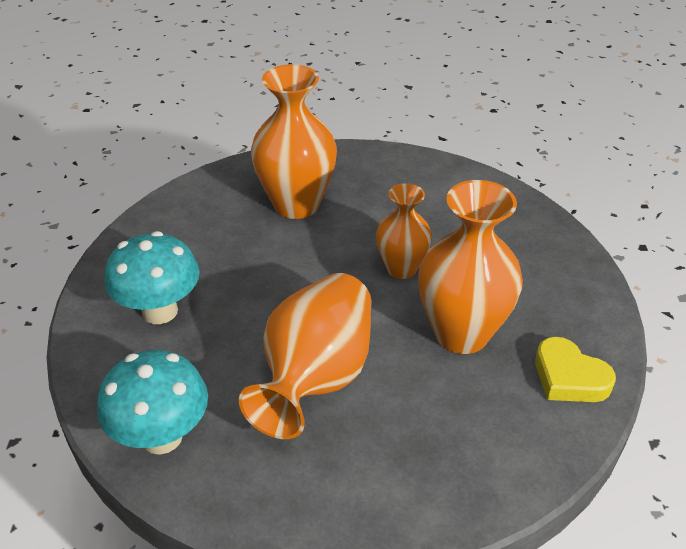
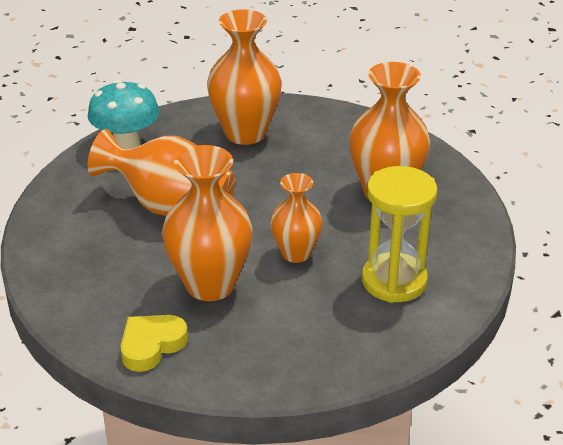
camera: 90 degrees right, 5 degrees down
turquoise mushroom [105,231,200,324] -> orange vase [207,9,282,145]
none -> yellow hourglass [362,166,437,303]

